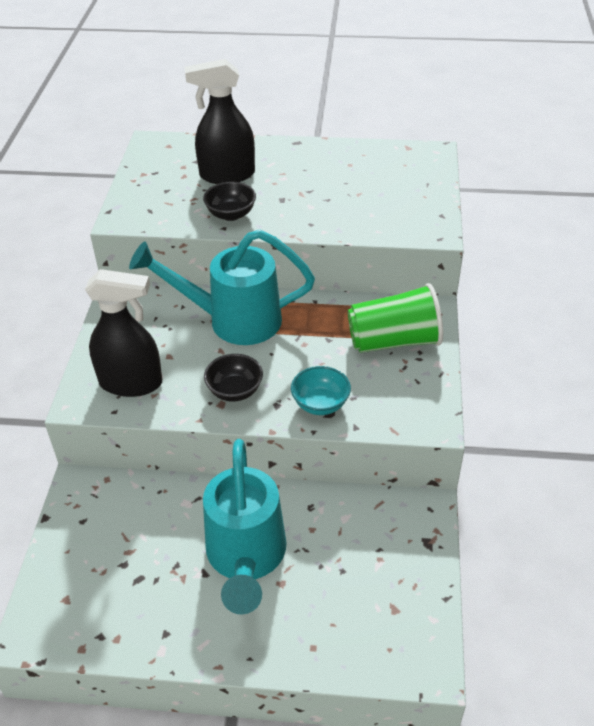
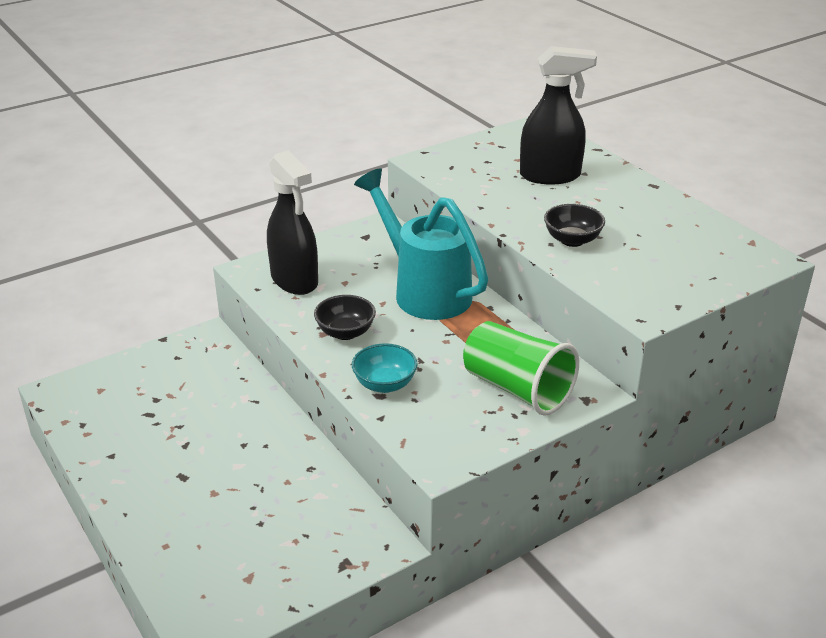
camera: 50 degrees right, 10 degrees down
black spray bottle [185,59,255,184] -> black spray bottle turned 135 degrees clockwise [520,46,597,184]
black bowl [203,181,256,221] -> black bowl moved to [544,204,605,247]
turquoise watering can [203,439,286,615] -> none

